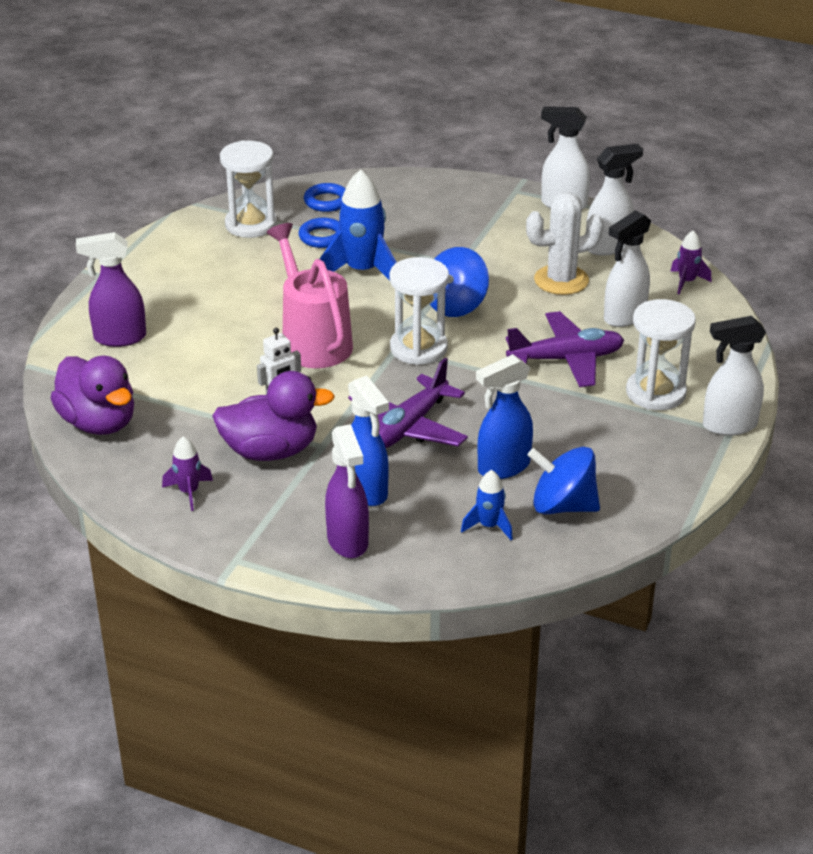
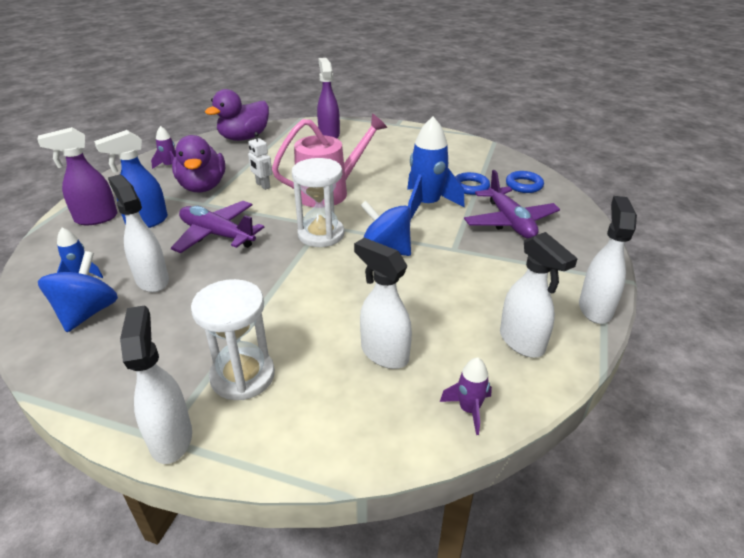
camera: 85 degrees right, 0 degrees up
white hourglass [220,140,277,238] -> none
blue spray bottle [476,354,533,479] -> white spray bottle [108,174,169,292]
purple plane [506,311,624,387] -> purple plane moved to [464,170,560,239]
white cactus [526,192,604,295] -> none

